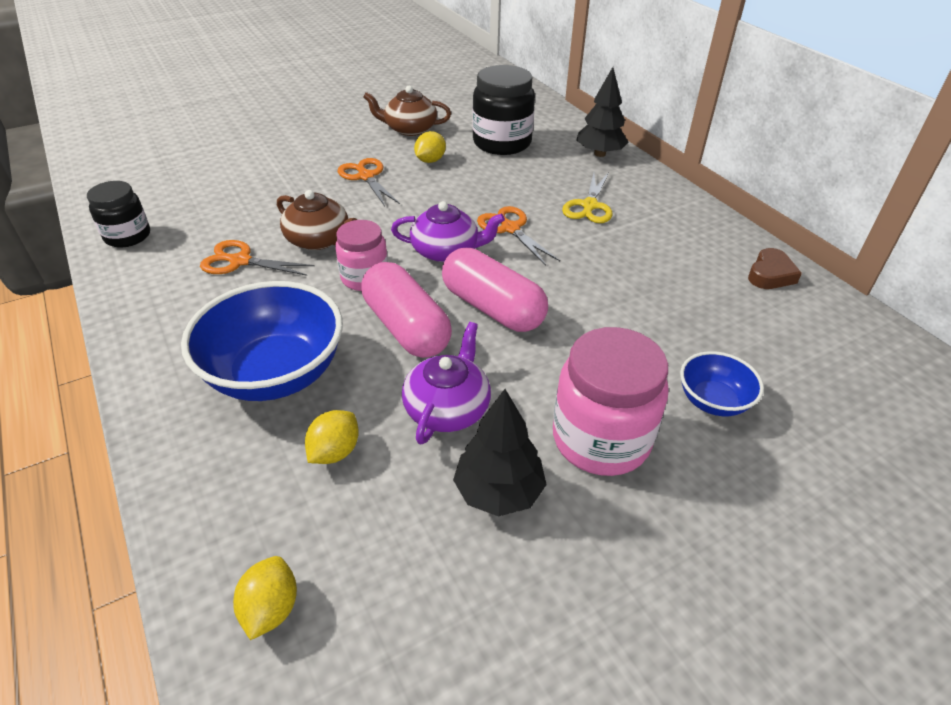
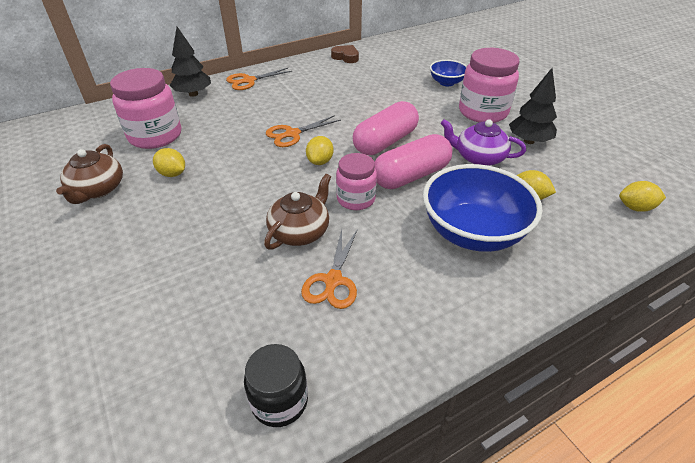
camera: 90 degrees left, 0 degrees up
orange scissors [338,158,400,206] -> orange scissors moved to [226,68,292,90]
purple teapot [391,201,505,262] -> yellow lemon [306,136,334,165]
black jar [472,65,535,155] -> pink jar [110,68,181,149]
yellow scissors [562,172,612,223] -> none

